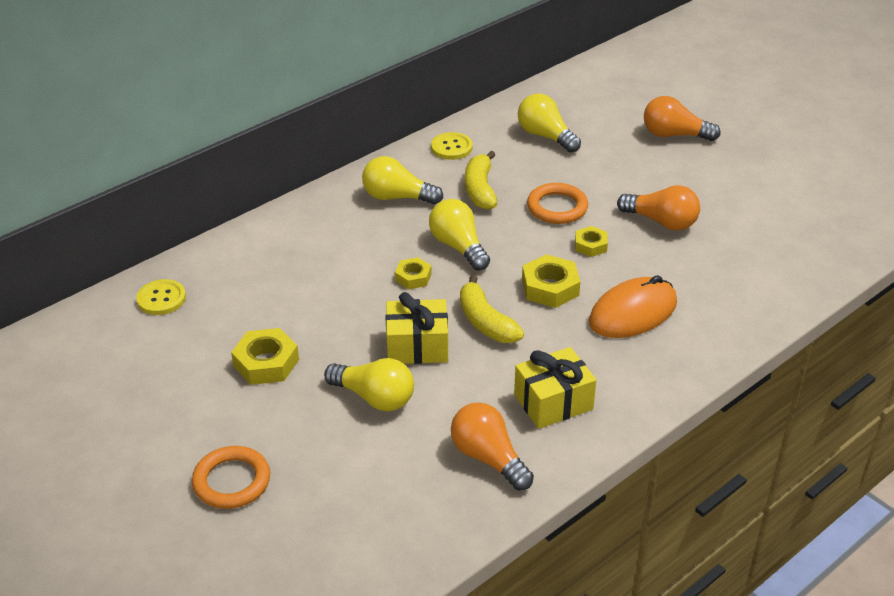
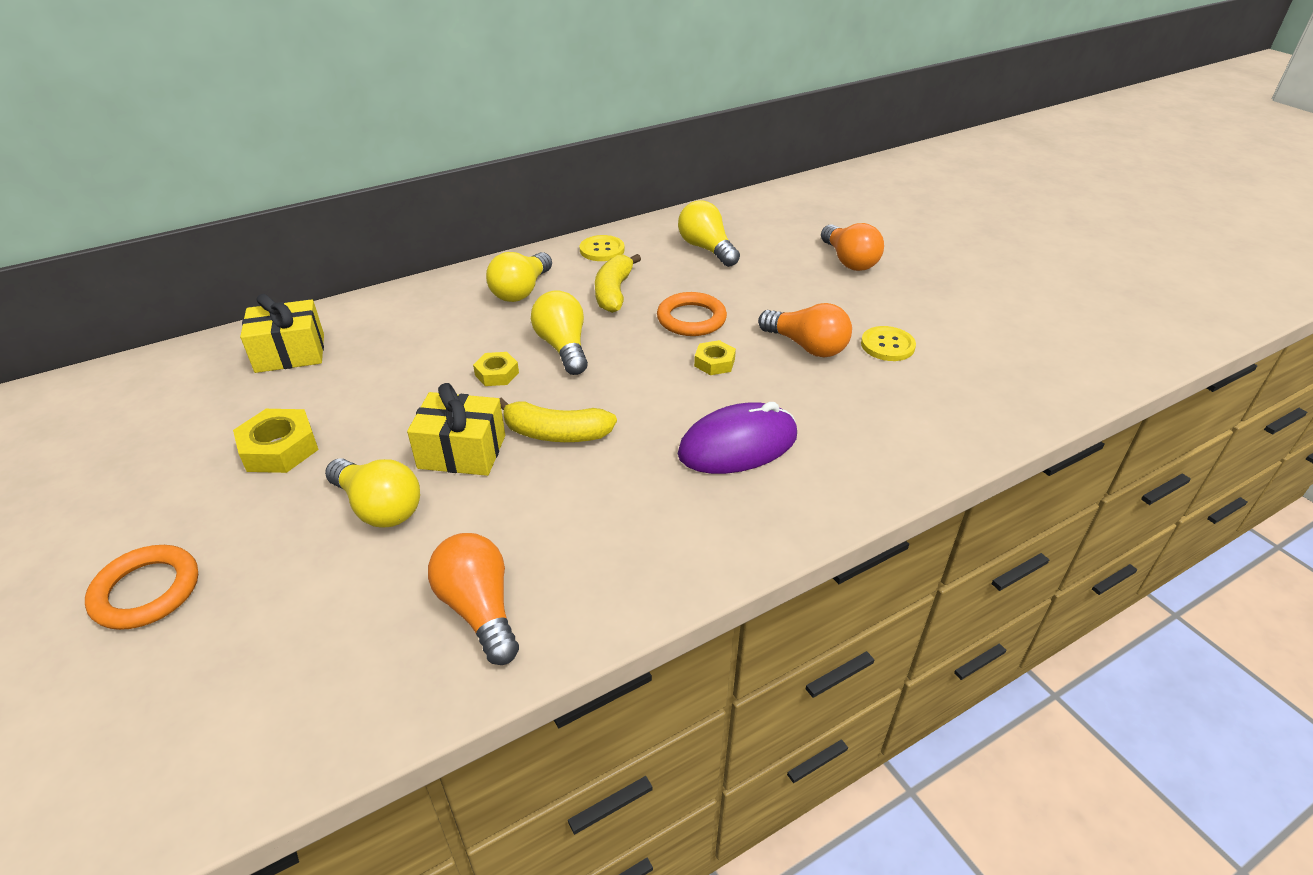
camera: 10 degrees right, 0 degrees up
yellow button [136,279,186,315] -> yellow button moved to [861,326,916,361]
yellow light bulb [362,156,443,204] -> yellow light bulb turned 90 degrees counterclockwise [486,252,552,302]
yellow banana [460,275,524,343] -> yellow banana turned 60 degrees counterclockwise [499,398,617,442]
yellow gift [514,347,596,429] -> yellow gift moved to [240,294,324,373]
yellow nut [522,254,580,308] -> none
orange mouse [589,275,677,338] -> purple mouse [677,402,797,474]
orange light bulb [644,96,721,141] -> orange light bulb turned 135 degrees counterclockwise [821,223,884,271]

